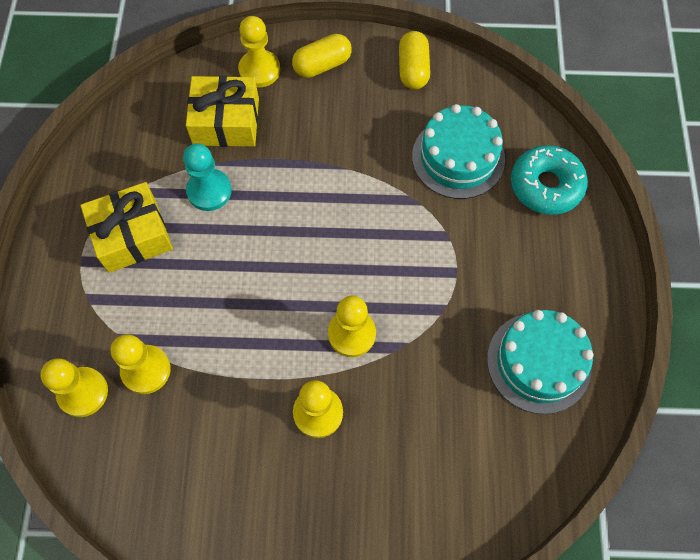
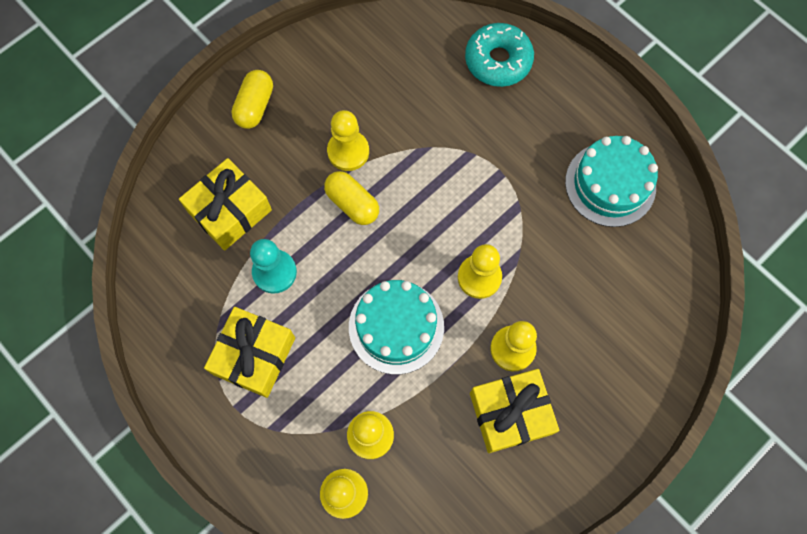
camera: 45 degrees left, 5 degrees up
yellow pawn [238,16,280,87] -> yellow pawn moved to [327,110,369,171]
yellow capsule [399,31,430,90] -> yellow capsule moved to [324,171,379,225]
turquoise cake [412,104,505,199] -> turquoise cake moved to [349,280,444,375]
none -> yellow gift [470,369,560,453]

